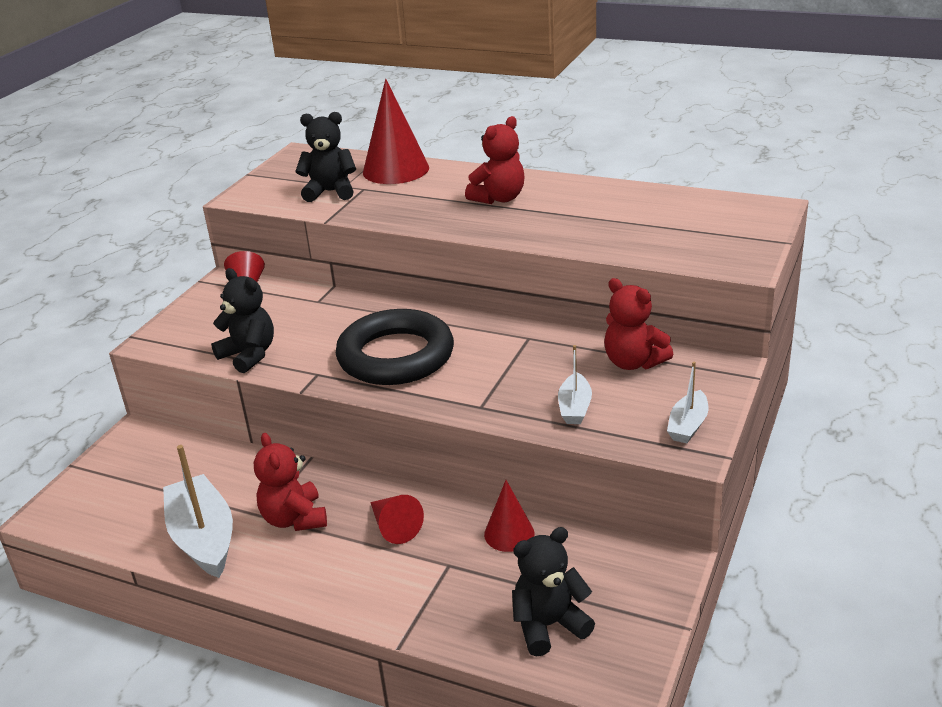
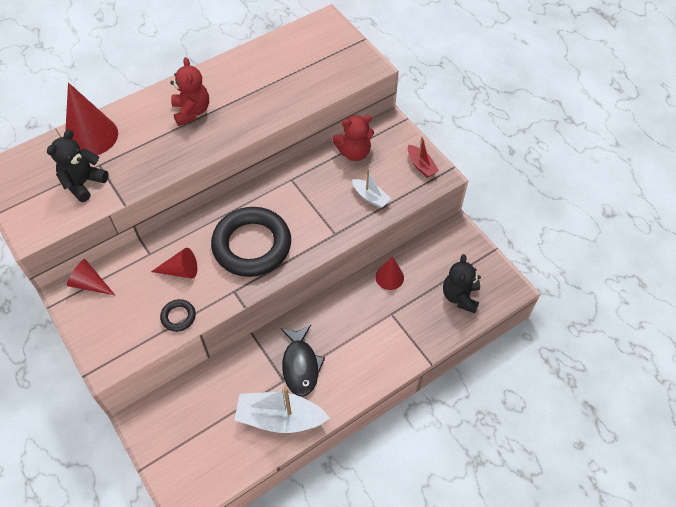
camera: 60 degrees left, 25 degrees up
black teddy bear [211,268,274,373] -> black ring [160,299,196,332]
red teddy bear [254,433,327,531] -> black fish [281,325,325,397]
red cone [370,495,424,544] -> red cone moved to [151,248,197,279]
white boat [667,362,708,443] -> red boat [408,136,439,178]

